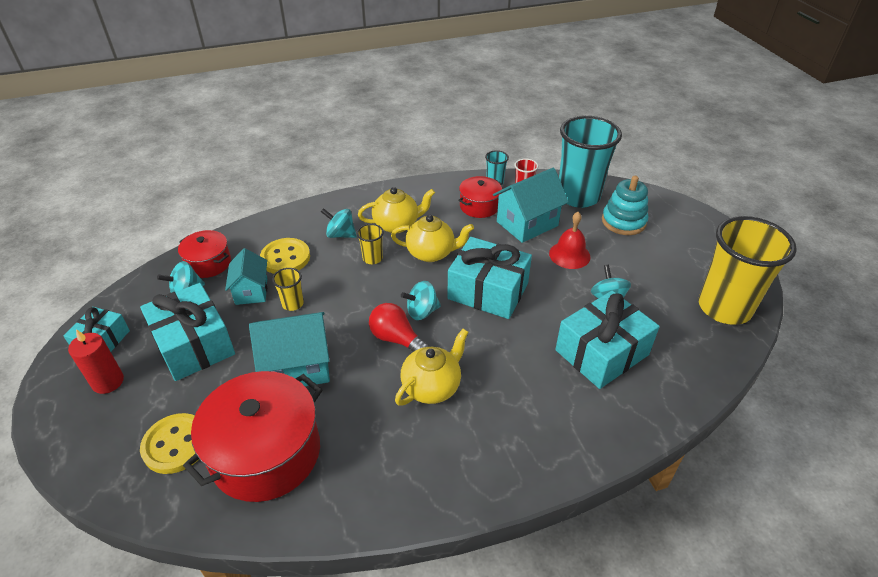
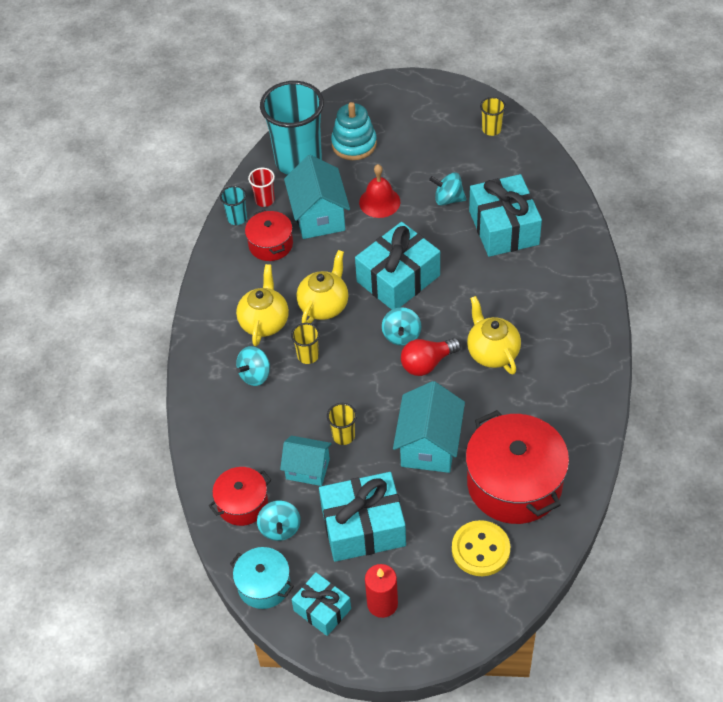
camera: 65 degrees left, 10 degrees up
yellow button [260,238,310,274] -> none
yellow cup [698,216,797,325] -> yellow cup [480,97,506,136], size x0.42
none -> turquoise pot [230,547,294,609]

